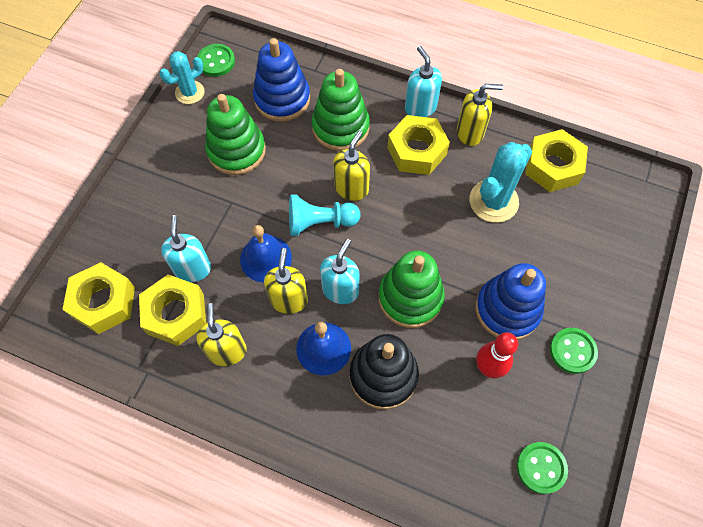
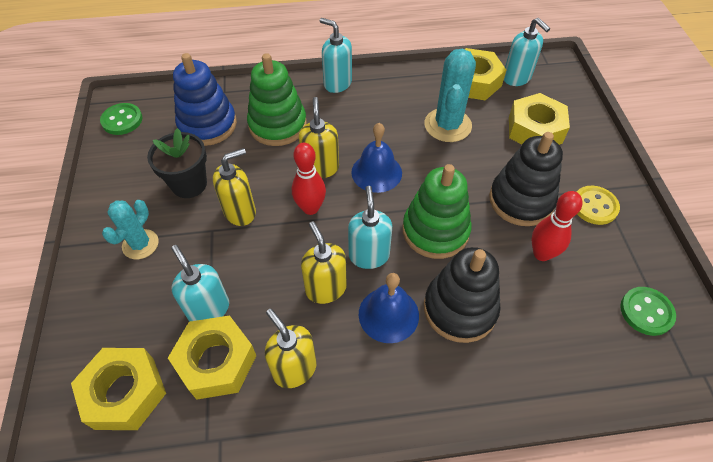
camera: 30 degrees left, 10 degrees down
turquoise cactus [160,51,205,104] -> turquoise cactus moved to [102,200,159,259]
green stacking toy [205,94,266,175] -> black flower pot [147,128,207,198]
blue bell [240,225,292,282] -> blue bell moved to [351,123,402,193]
turquoise pawn [289,194,360,236] -> red bowling pin [292,143,326,215]
yellow nut [387,115,450,175] -> yellow nut moved to [509,93,570,145]
yellow soap dispenser [457,84,503,146] -> yellow soap dispenser moved to [213,148,256,226]
blue stacking toy [475,263,546,340] -> black stacking toy [489,132,563,226]
green button [550,328,598,374] -> yellow button [577,186,620,225]
none -> turquoise soap dispenser [504,18,550,86]

